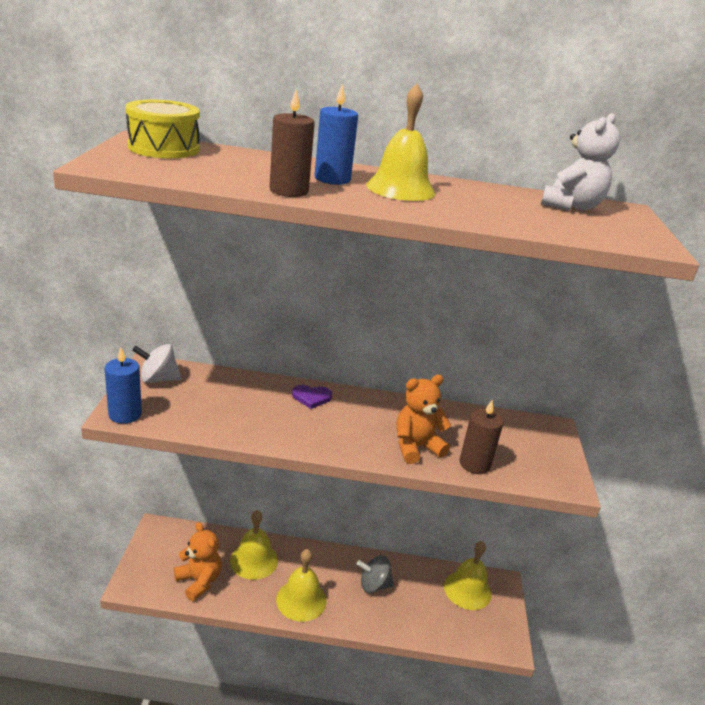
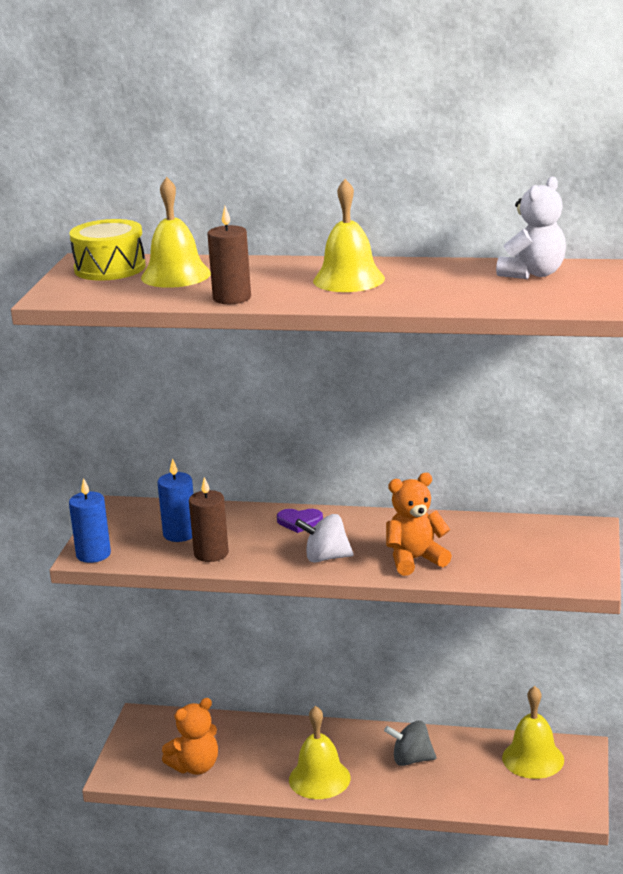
camera: 10 degrees right, 5 degrees down
white spinning top [132,344,181,383] -> white spinning top moved to [295,514,354,563]
orange teddy bear [174,522,222,601] -> orange teddy bear turned 90 degrees clockwise [162,698,218,775]
yellow bell [230,510,278,580] -> yellow bell moved to [141,177,211,288]
blue candle [315,85,358,185] -> blue candle moved to [157,458,193,542]
brown candle [459,400,504,474] -> brown candle moved to [189,477,229,562]

